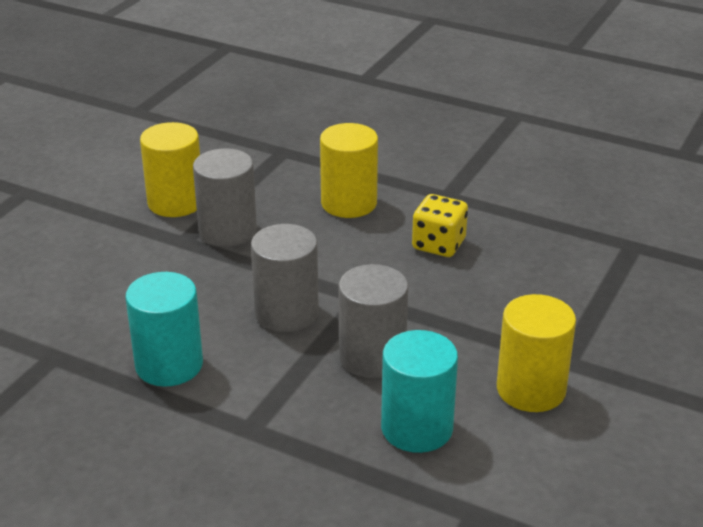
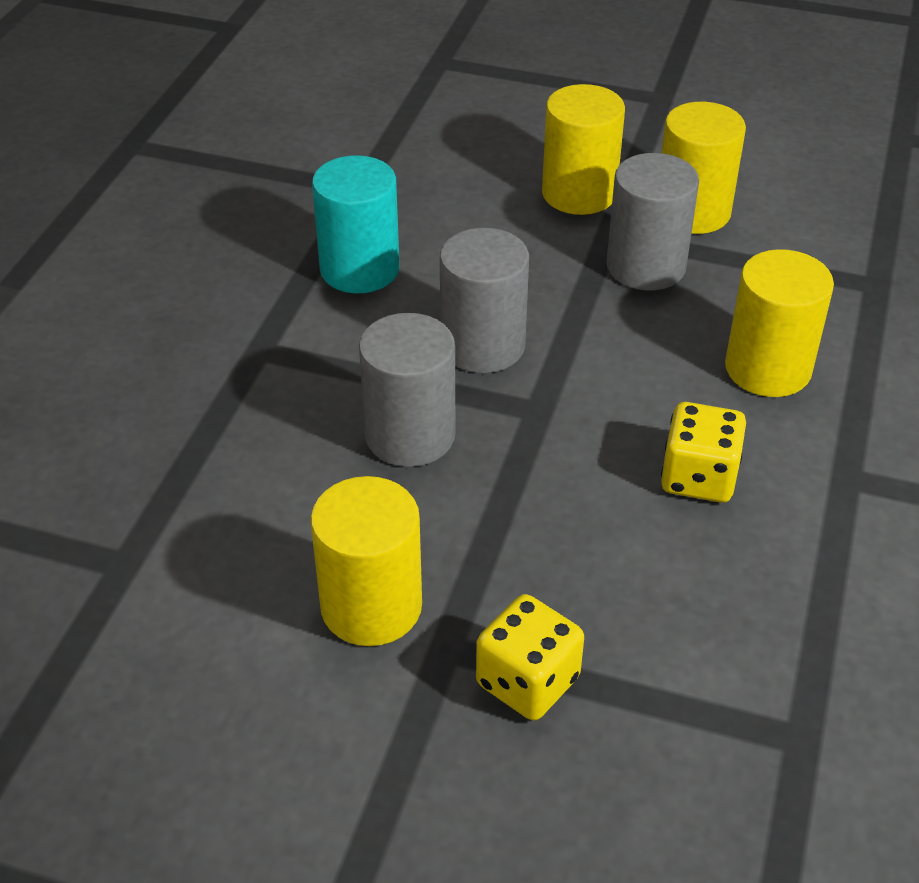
camera: 80 degrees right, 10 degrees up
turquoise cylinder [381,330,458,453] -> none
none -> yellow dice [476,594,584,721]
none -> yellow cylinder [542,84,625,215]

